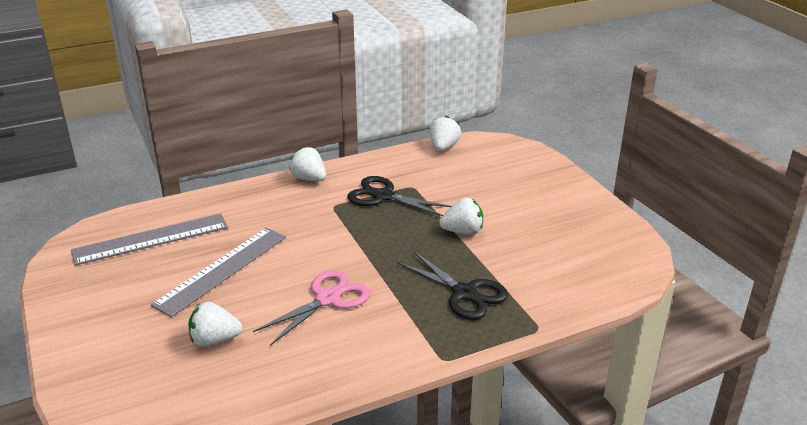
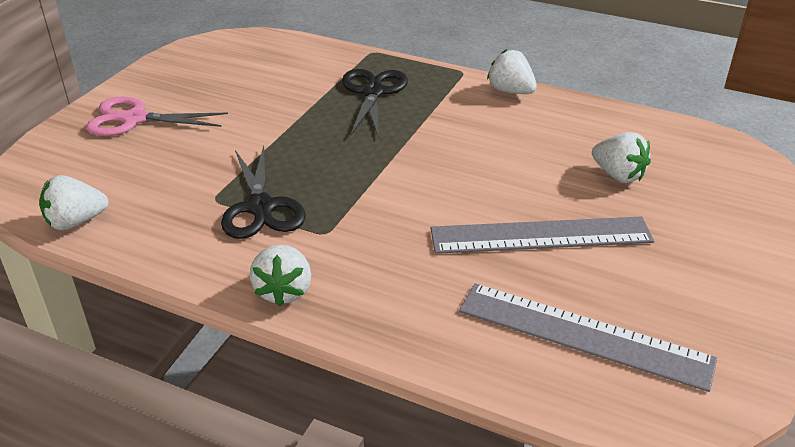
camera: 130 degrees left, 5 degrees up
pink scissors [253,270,371,346] -> pink scissors moved to [86,97,228,136]
white strawberry [439,198,483,235] -> white strawberry moved to [487,49,537,94]

